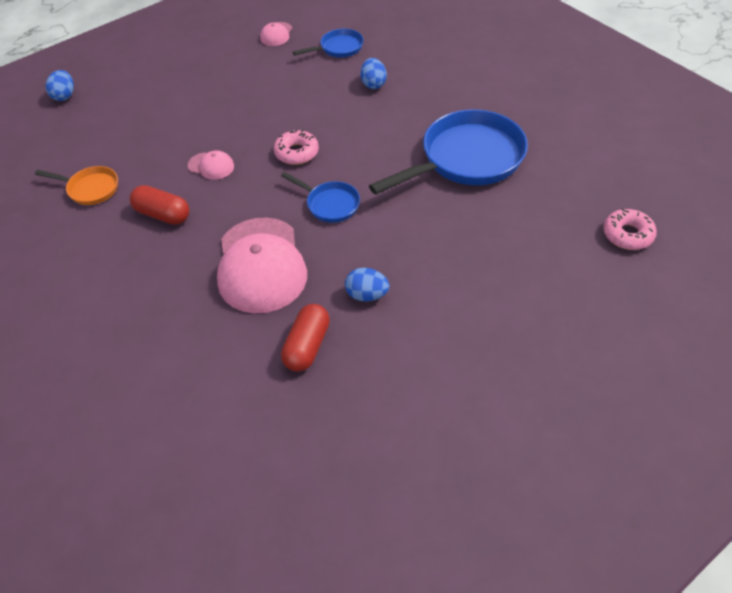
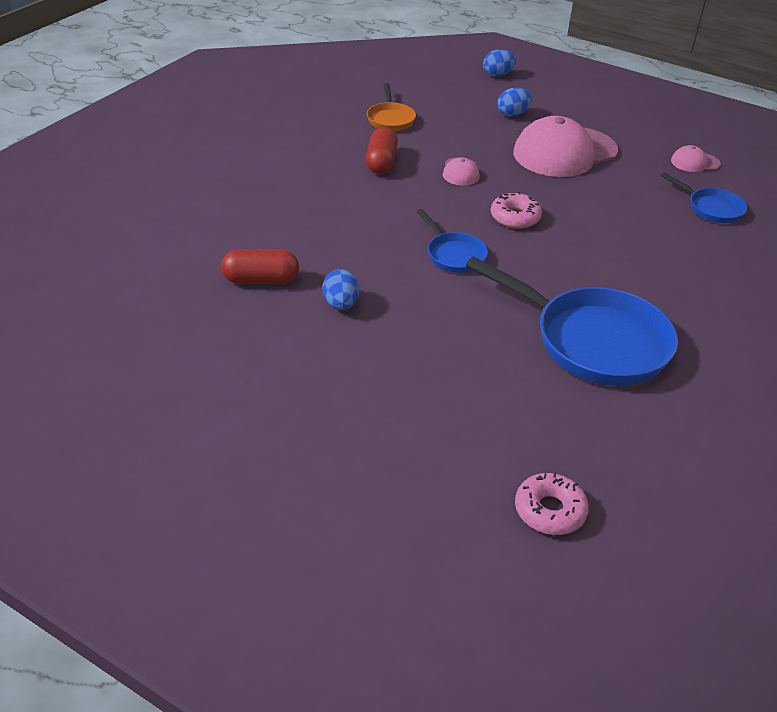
camera: 65 degrees right, 10 degrees down
pink cap [217,217,307,314] -> pink cap moved to [513,116,618,177]
blue pan [281,172,360,223] -> blue pan turned 45 degrees counterclockwise [417,209,488,273]
blue egg [360,58,387,89] -> blue egg moved to [497,88,532,117]

